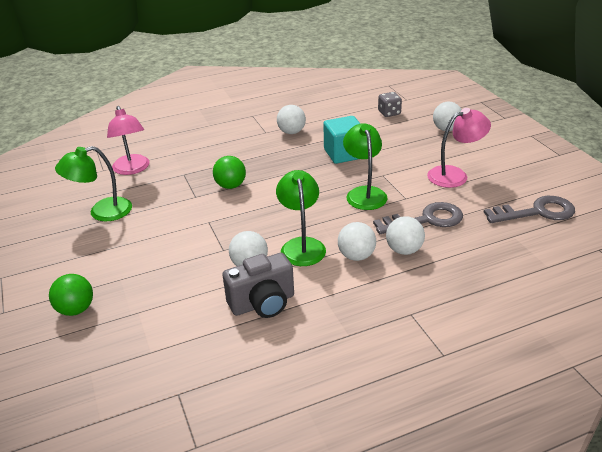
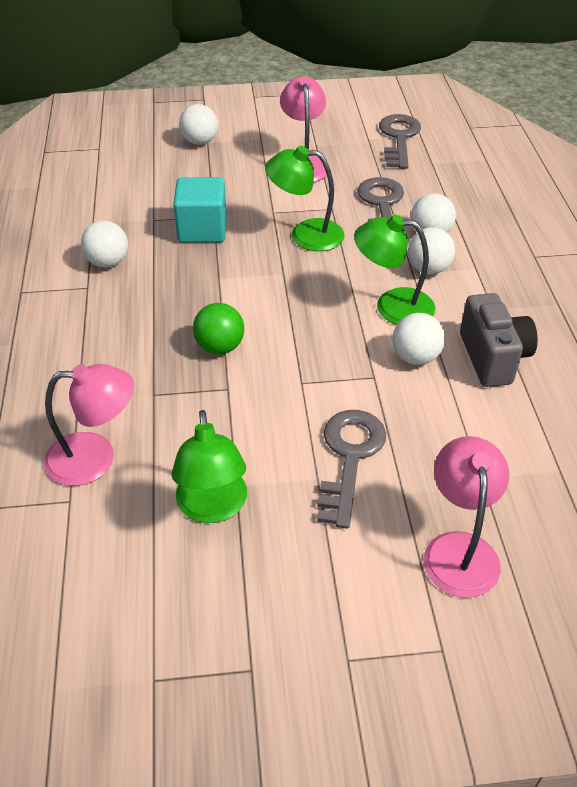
camera: 75 degrees left, 10 degrees up
green ball [49,274,93,316] -> pink lamp [424,436,509,598]
grey dice [378,92,402,117] -> none
none -> grey key [317,410,386,529]

